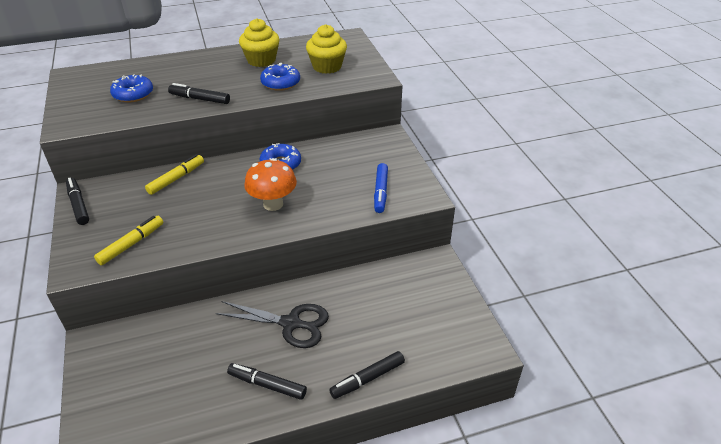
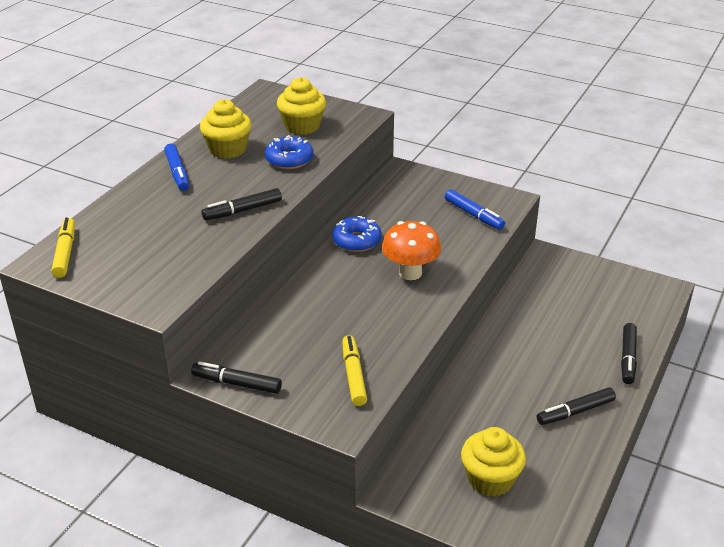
camera: 45 degrees left, 5 degrees down
blue donut [110,74,153,103] -> none
yellow marker [145,154,204,195] -> yellow marker moved to [51,218,75,278]
black scissors [216,301,329,348] -> none
none -> blue marker [164,144,189,191]
none -> yellow cupcake [461,427,526,497]

